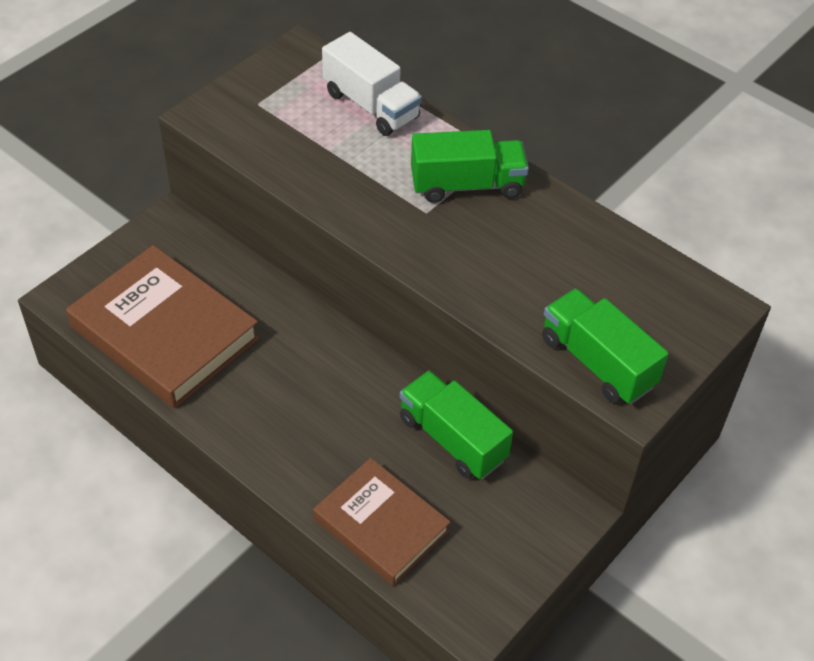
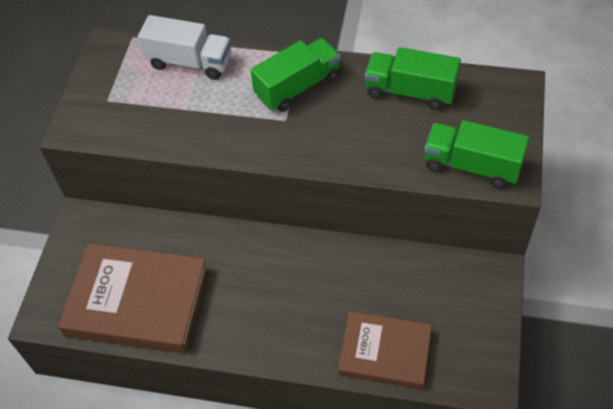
camera: 25 degrees left, 5 degrees up
green truck [400,371,513,479] -> green truck moved to [365,47,461,110]

